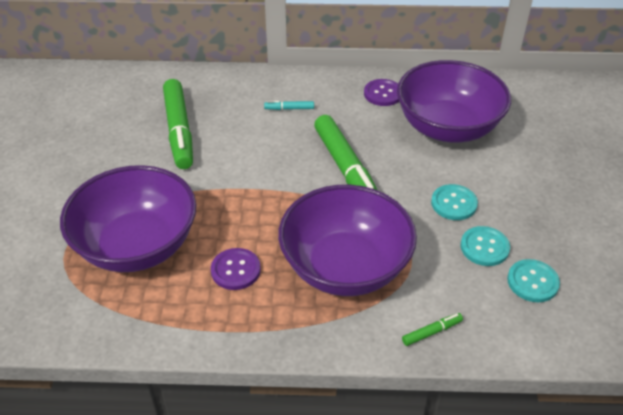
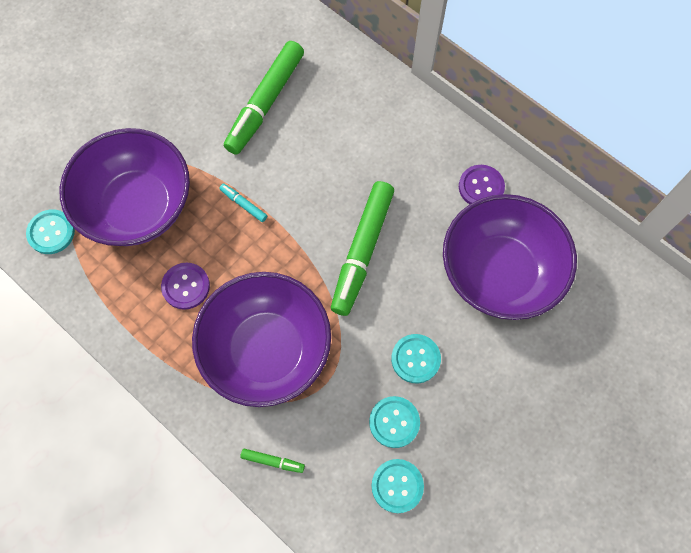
camera: 40 degrees right, 25 degrees up
turquoise marker [264,101,314,110] -> turquoise marker moved to [219,184,267,222]
none -> turquoise button [26,209,75,254]

